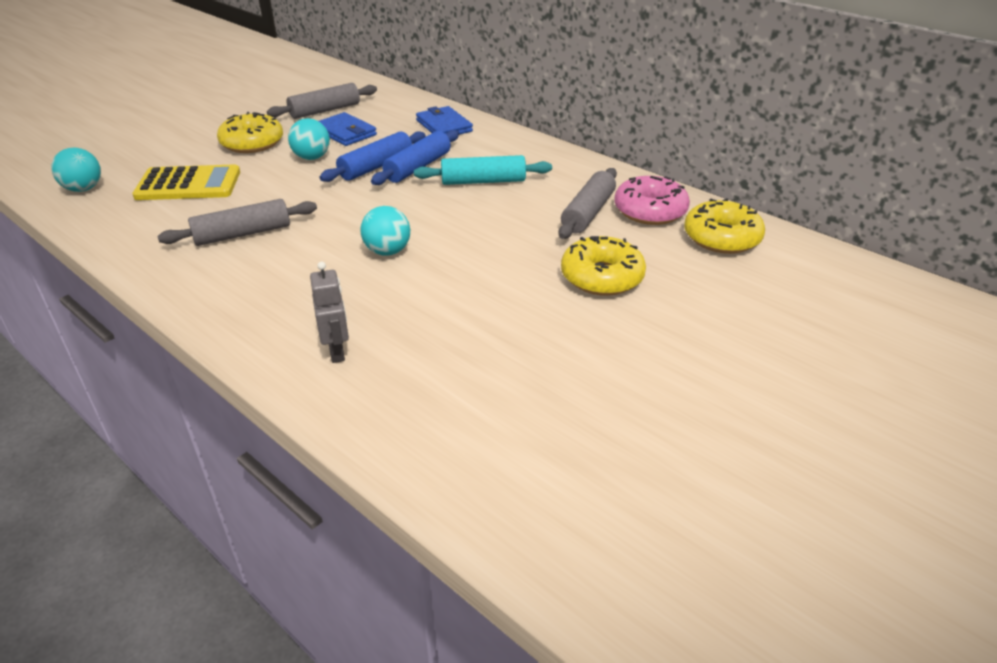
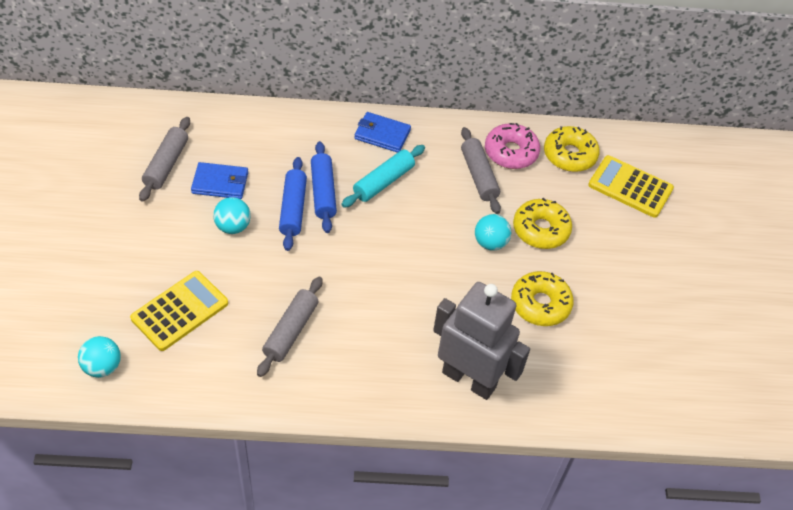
camera: 45 degrees left, 15 degrees up
yellow donut [217,112,283,153] -> yellow donut moved to [511,271,574,326]
grey robot [310,262,349,363] -> grey robot [433,282,530,400], size x2.25
turquoise ball [361,206,410,256] -> turquoise ball moved to [475,214,511,251]
blue wallet [416,106,473,135] -> blue wallet moved to [354,112,411,153]
none -> yellow calculator [588,155,674,218]

